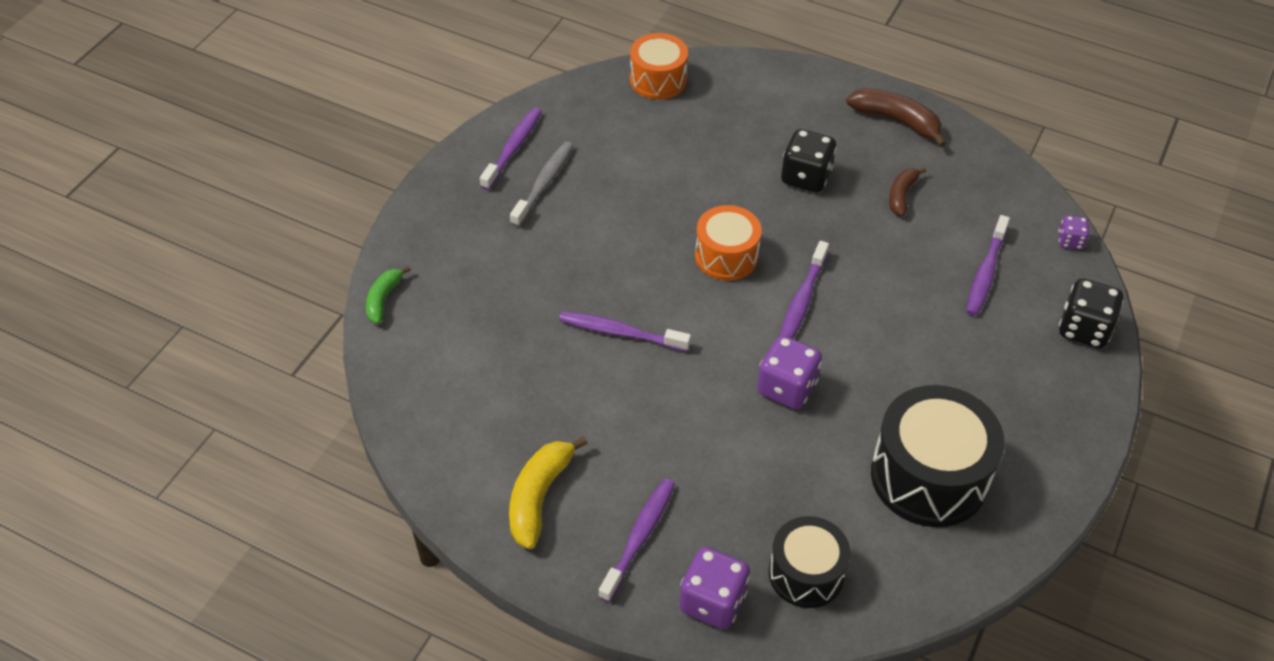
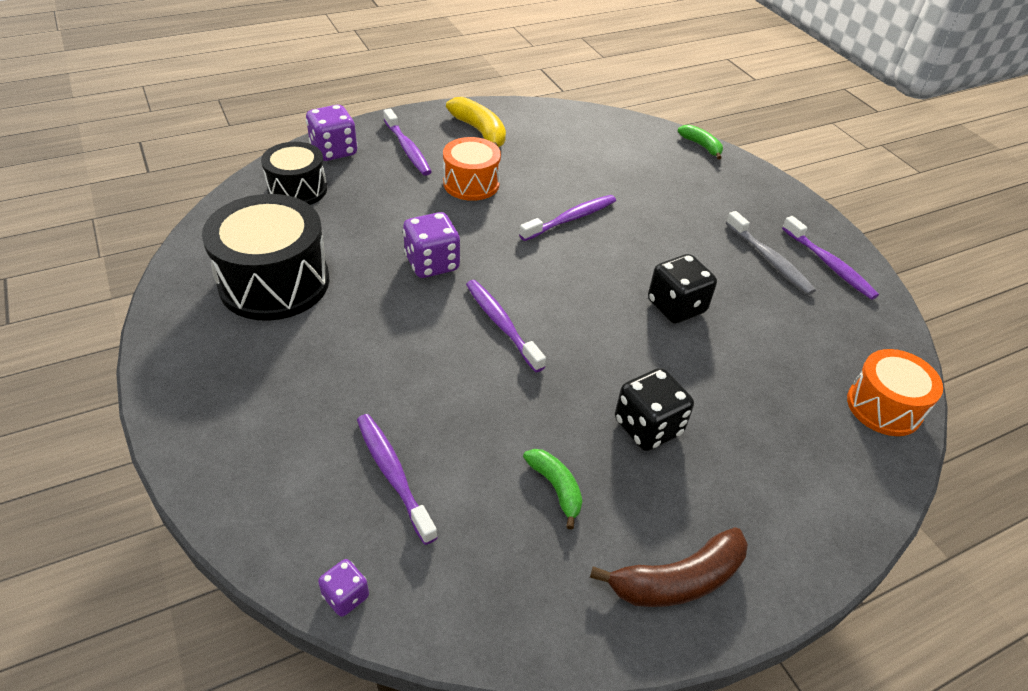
camera: 125 degrees right, 5 degrees down
orange drum [695,205,762,281] -> orange drum moved to [443,137,501,201]
brown banana [889,167,926,216] -> green banana [523,449,583,529]
black dice [1059,278,1124,348] -> black dice moved to [648,254,717,323]

